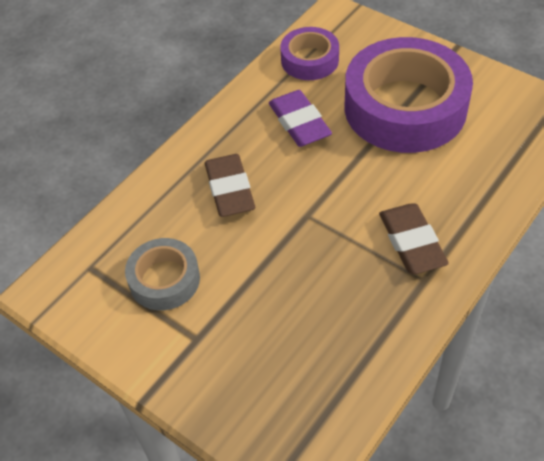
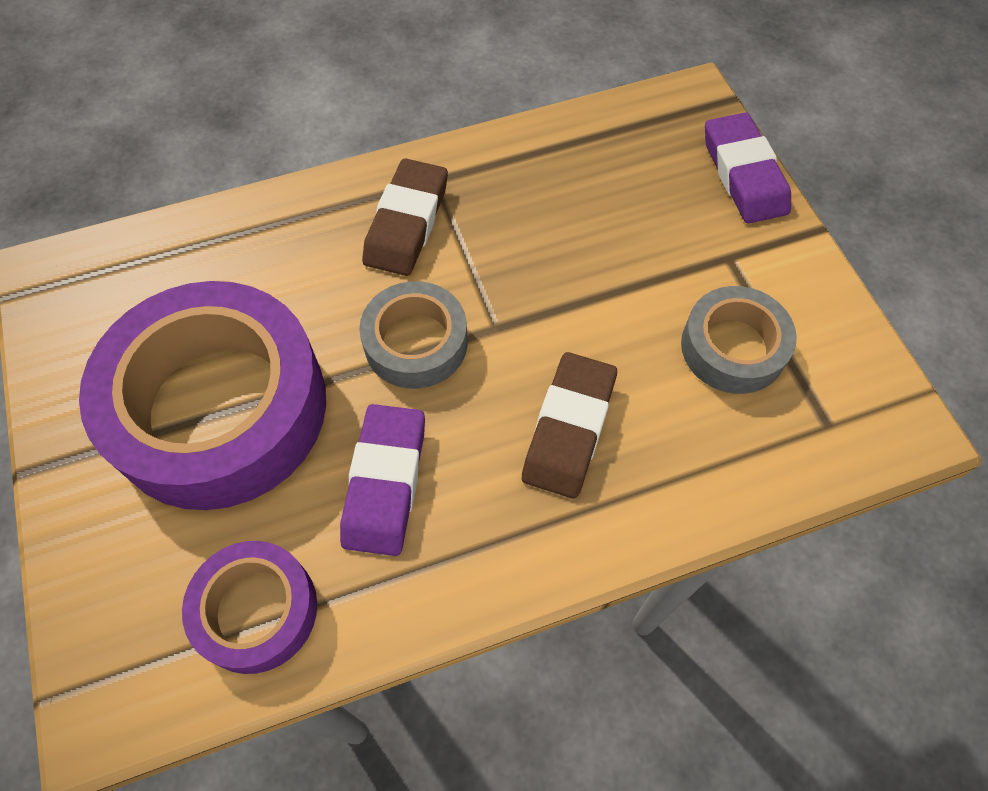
camera: 150 degrees left, 10 degrees up
none -> grey tape [359,281,468,389]
none -> purple eraser [705,112,791,223]

